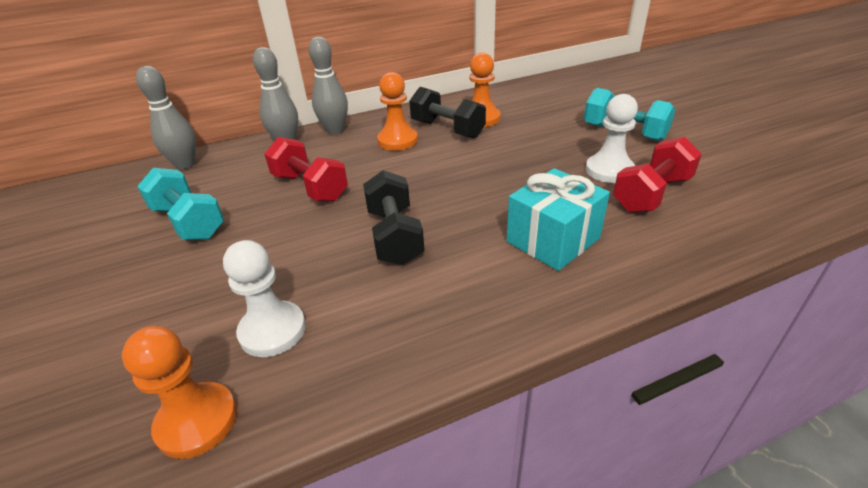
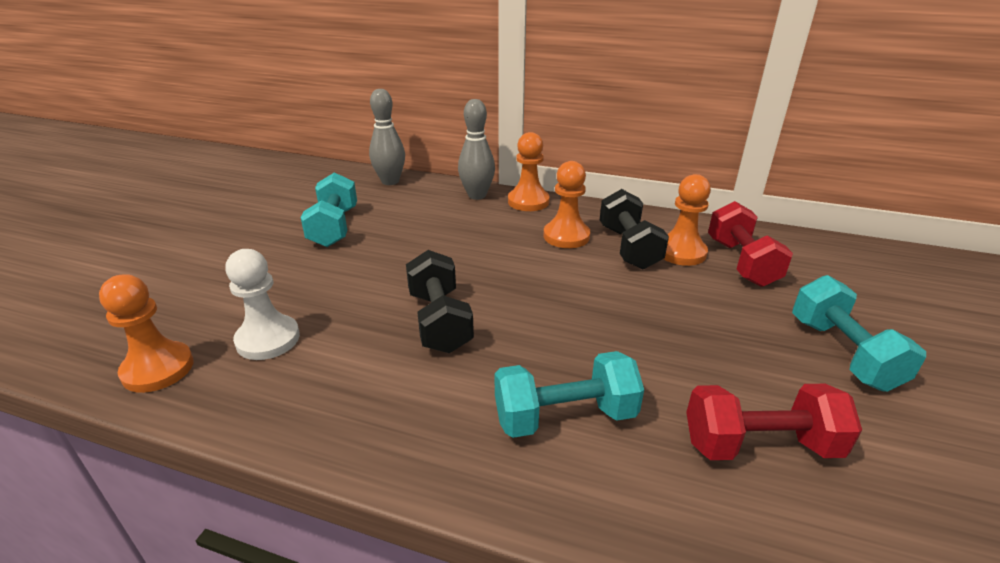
camera: 40 degrees right, 5 degrees down
red dumbbell [265,137,348,202] -> red dumbbell moved to [708,201,793,287]
grey bowling pin [309,37,348,134] -> orange pawn [508,132,550,211]
black dumbbell [363,170,425,266] -> black dumbbell turned 45 degrees counterclockwise [406,250,474,353]
turquoise gift [506,168,610,271] -> turquoise dumbbell [495,351,644,438]
white pawn [586,94,638,183] -> none

